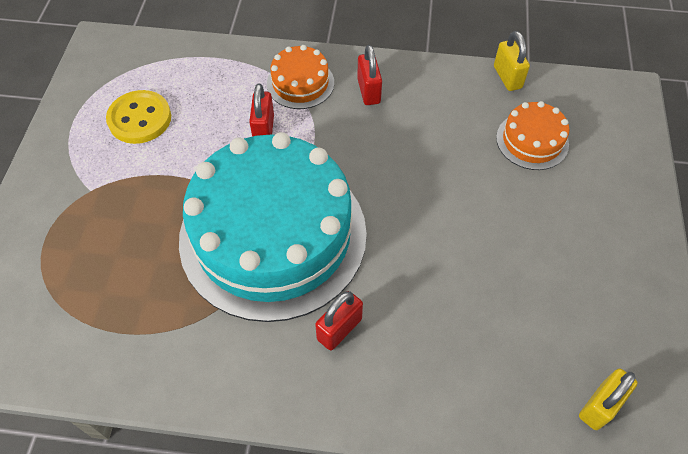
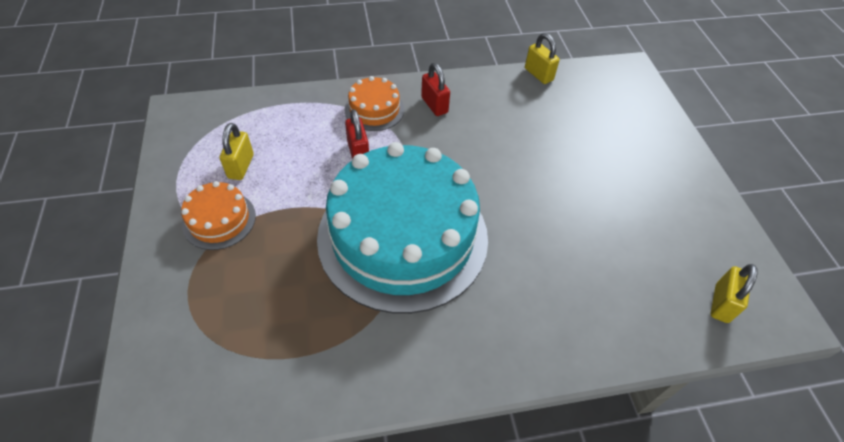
camera: 20 degrees left, 5 degrees down
yellow button [106,90,171,144] -> yellow padlock [219,123,254,180]
red padlock [315,291,363,351] -> none
orange cake [496,101,569,170] -> orange cake moved to [181,181,256,250]

